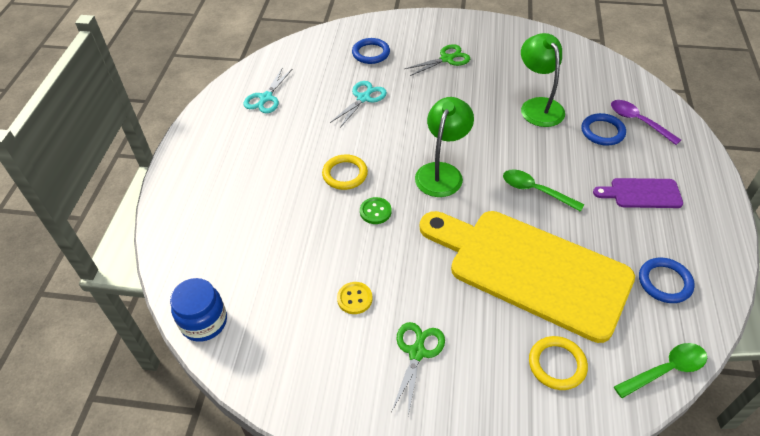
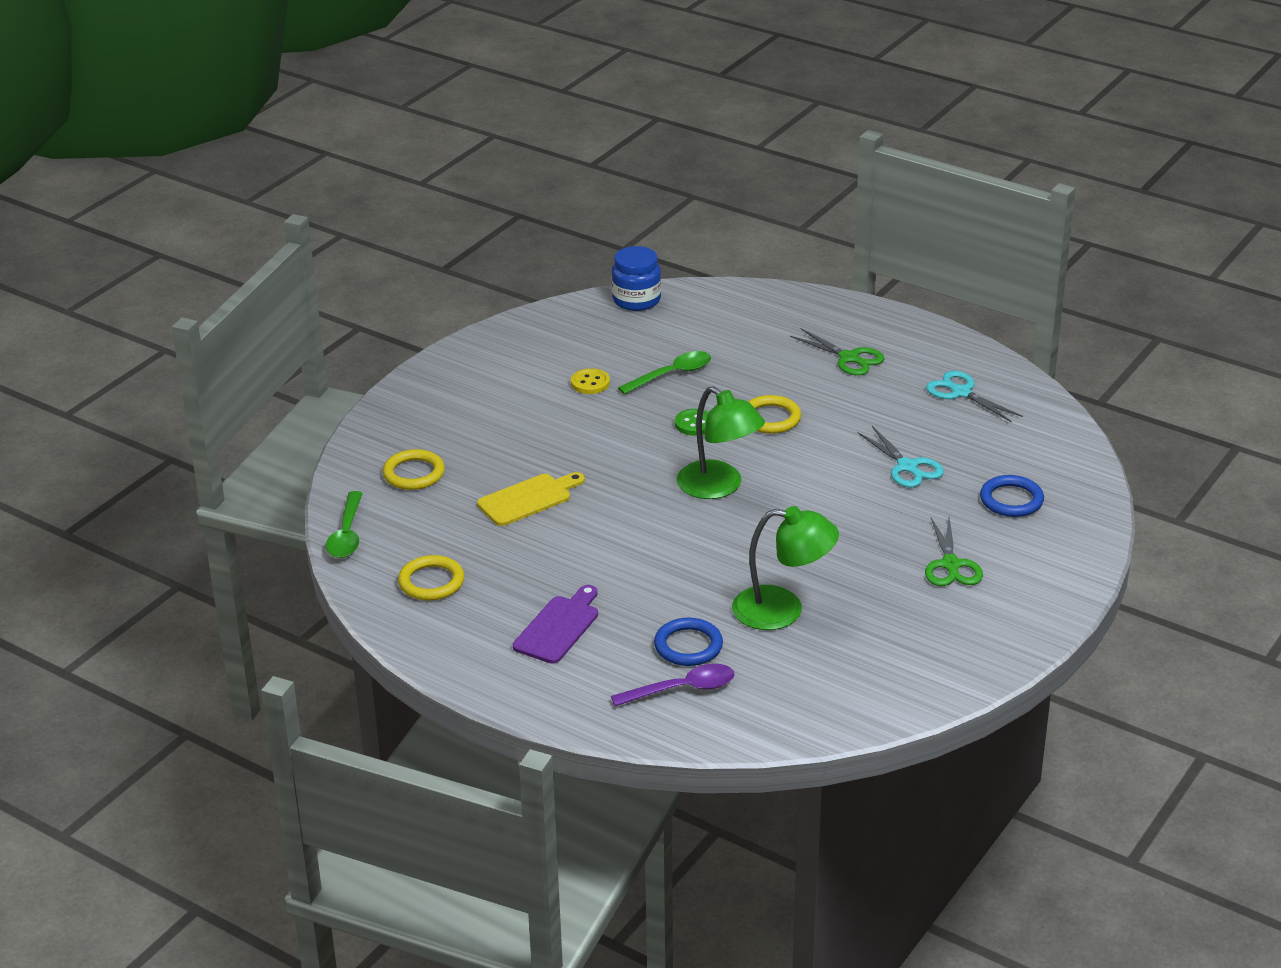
camera: 115 degrees right, 15 degrees down
green scissors [392,322,445,416] -> green scissors moved to [790,328,885,375]
yellow cutting board [420,211,635,343] -> yellow cutting board [477,472,585,526], size x0.43
green spoon [503,169,584,212] -> green spoon moved to [618,351,711,394]
blue ring [639,258,695,303] -> yellow ring [398,555,464,601]

